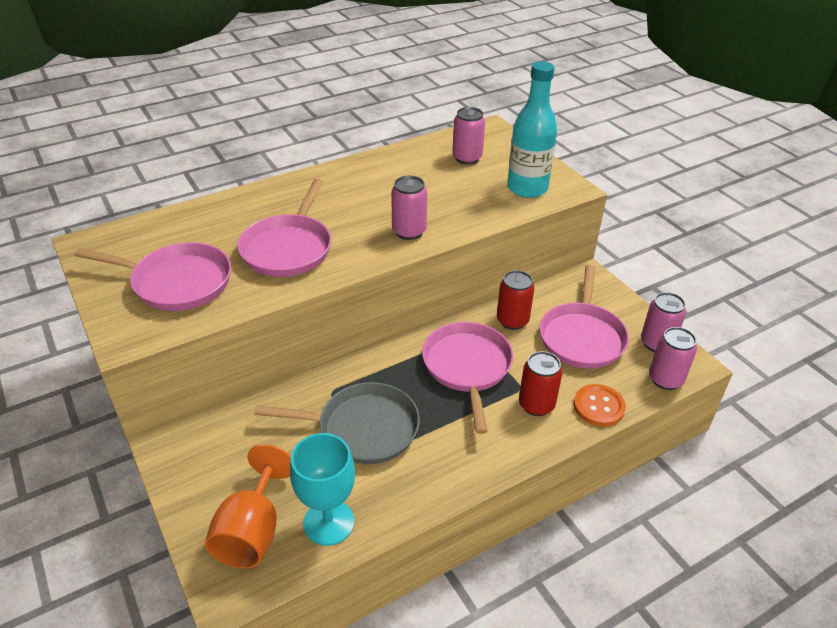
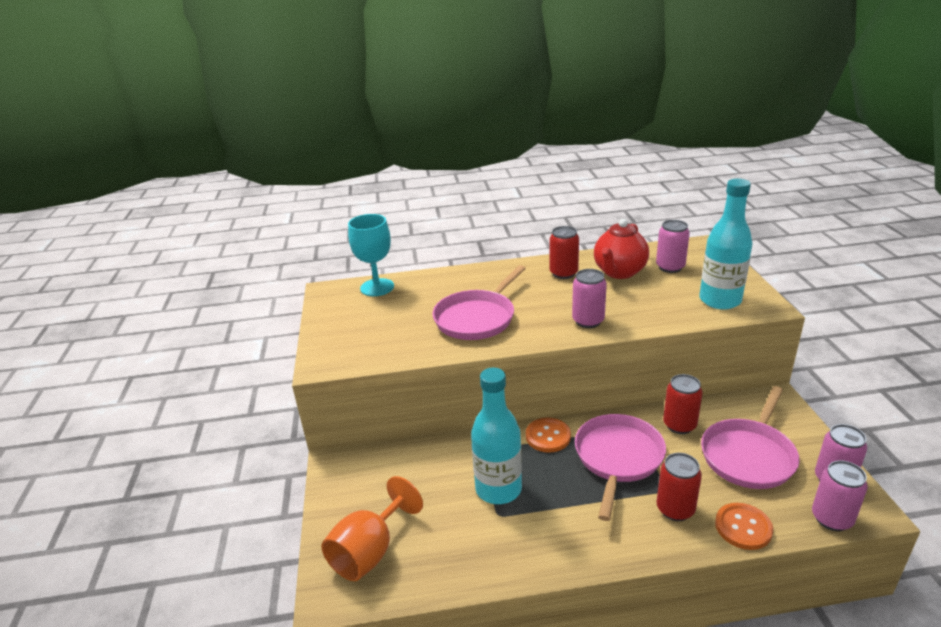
camera: 25 degrees right, 10 degrees down
pink pan [74,242,231,311] -> none
grey pan [254,382,420,464] -> turquoise bottle [471,368,522,504]
turquoise goblet [290,433,355,546] -> turquoise goblet moved to [348,214,394,296]
none -> orange button [526,418,571,453]
none -> red can [550,226,579,279]
none -> red teapot [594,219,649,279]

